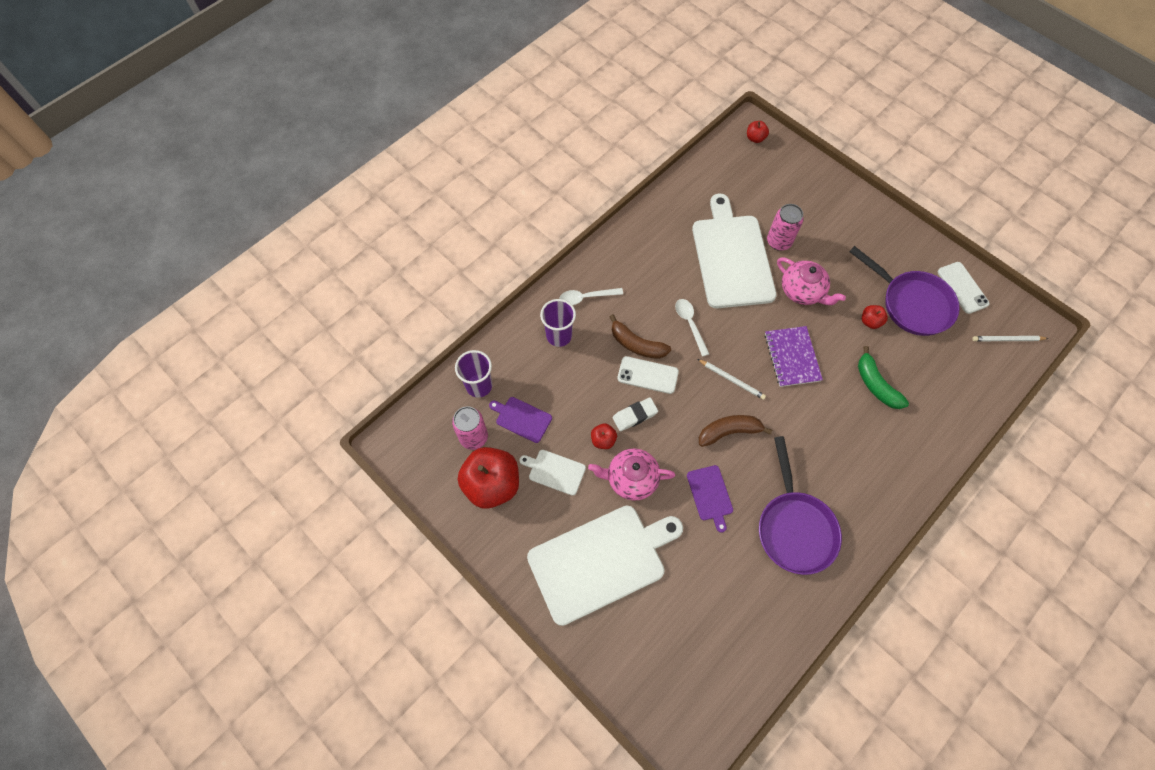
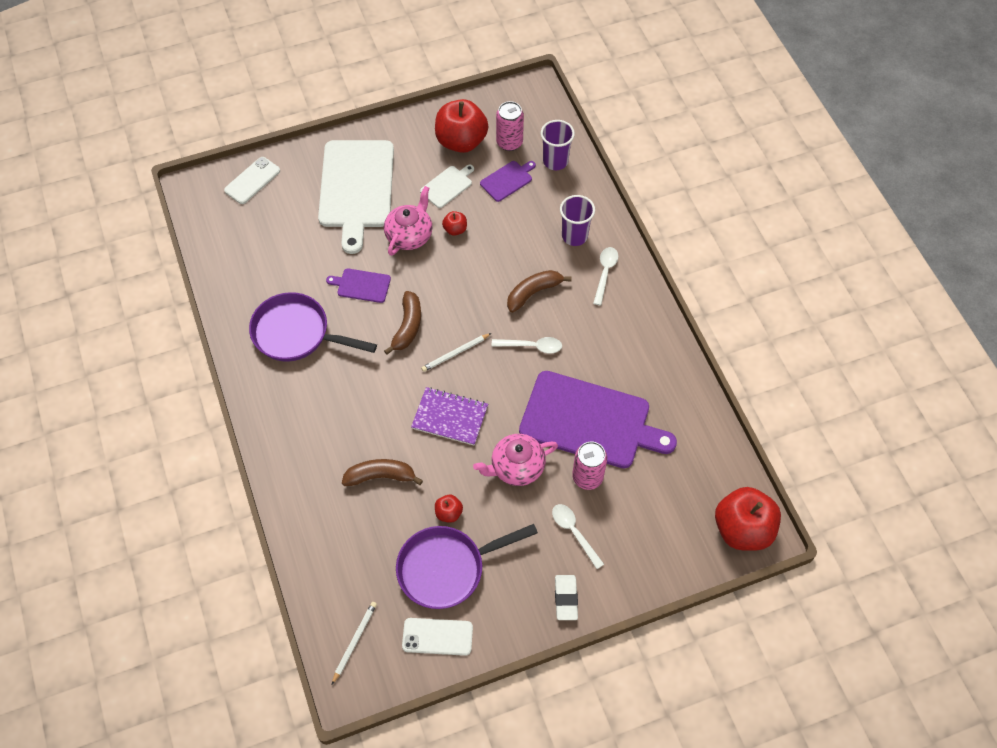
camera: 115 degrees right, 5 degrees down
white eraser [613,398,658,431] -> white eraser moved to [555,575,578,620]
white phone [617,356,679,394] -> white phone moved to [224,157,280,204]
white cutting board [692,194,777,308] -> purple cutting board [519,371,677,468]
red apple [747,121,769,143] -> red apple [715,487,781,551], size x2.24
green banana [858,346,909,409] -> brown banana [342,459,423,486]
none -> white spoon [552,504,604,569]

